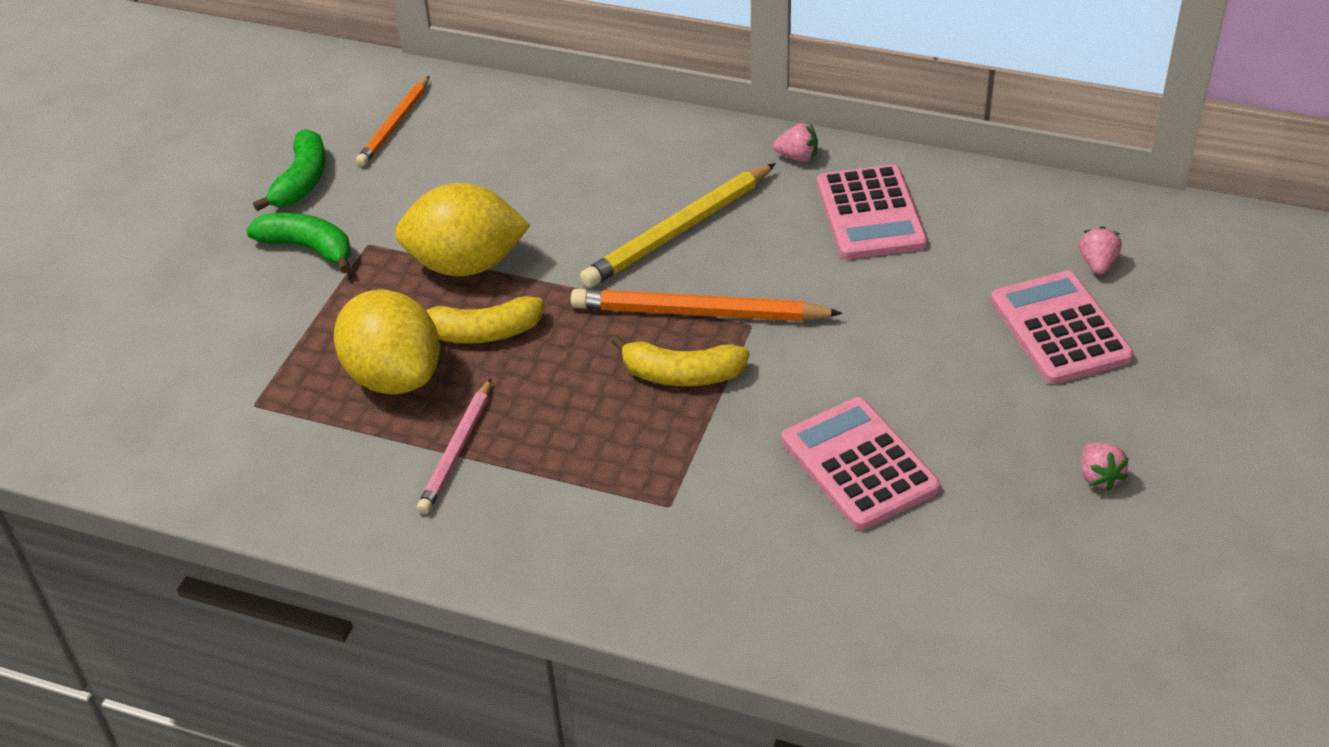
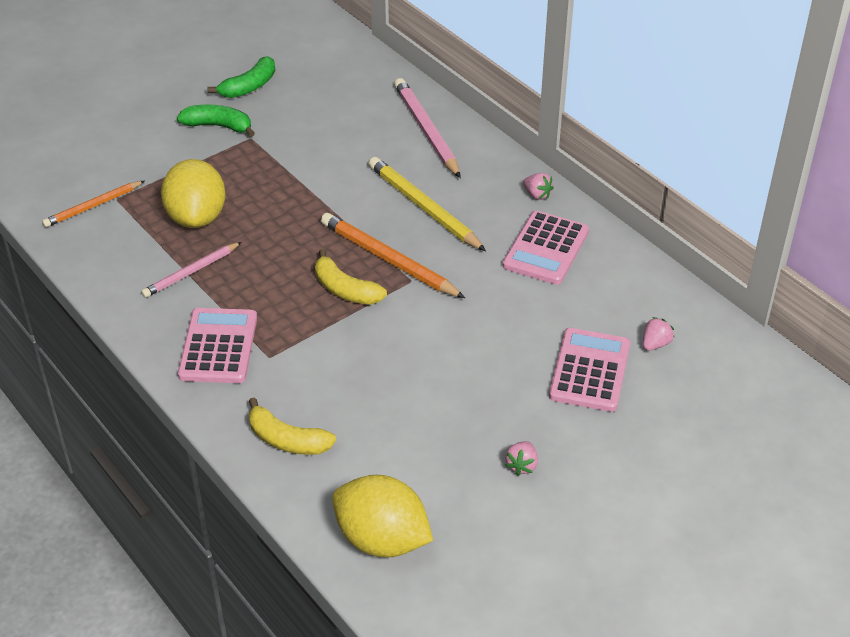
camera: 30 degrees right, 0 degrees up
green banana [246,213,351,273] -> green banana turned 45 degrees counterclockwise [177,104,255,137]
orange pencil [356,76,430,166] -> orange pencil moved to [42,181,144,227]
yellow lemon [395,183,530,276] -> yellow lemon moved to [332,475,433,557]
yellow banana [426,296,544,343] -> yellow banana moved to [249,398,336,455]
yellow pencil [580,163,776,288] -> yellow pencil turned 60 degrees clockwise [369,157,486,251]
pink calculator [782,397,940,530] -> pink calculator moved to [178,308,257,383]
none -> pink pencil [394,78,461,178]

